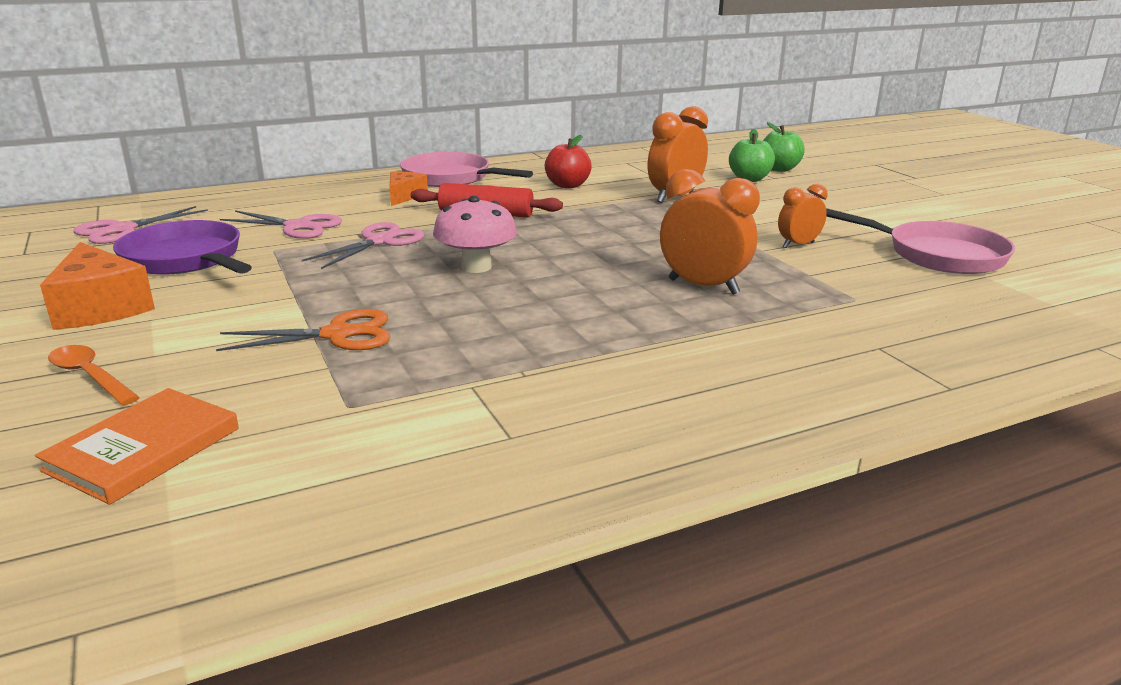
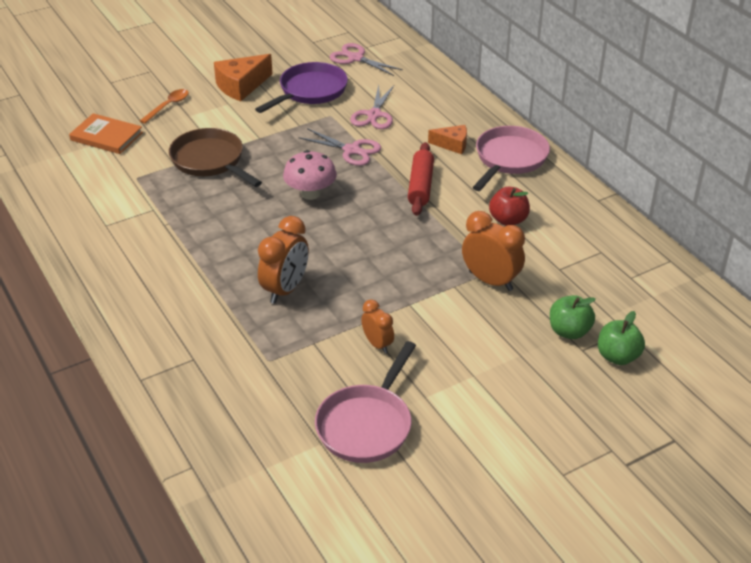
camera: 85 degrees right, 15 degrees up
orange scissors [216,309,390,351] -> brown pan [169,128,262,187]

